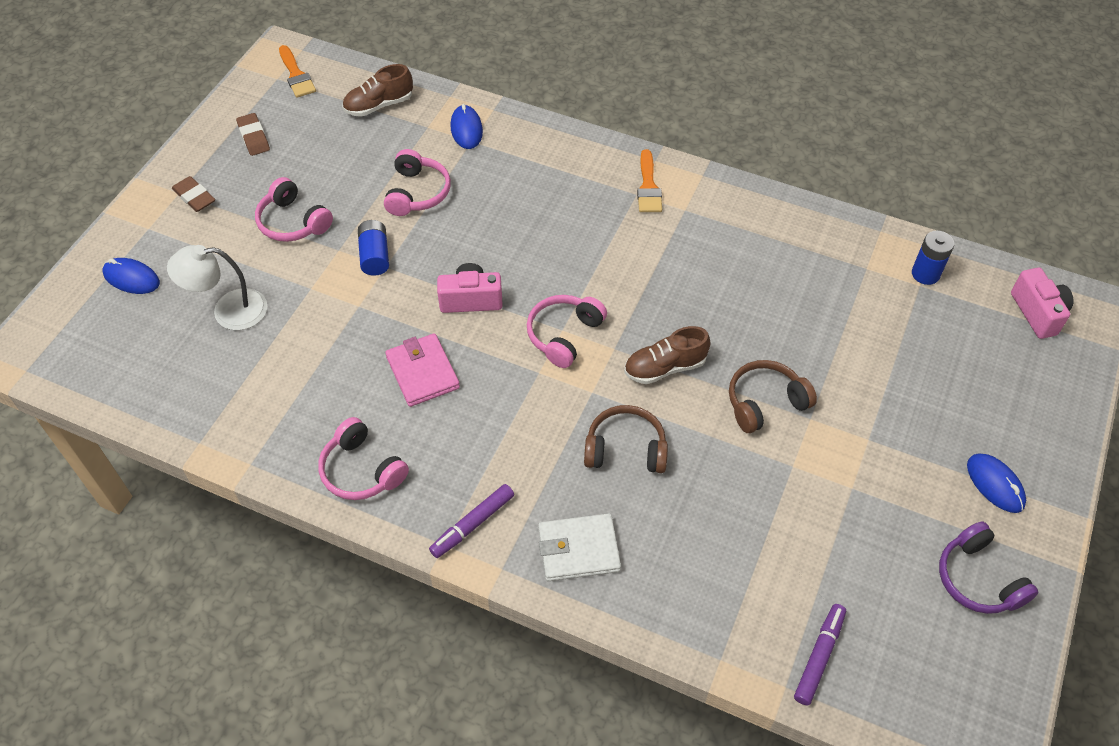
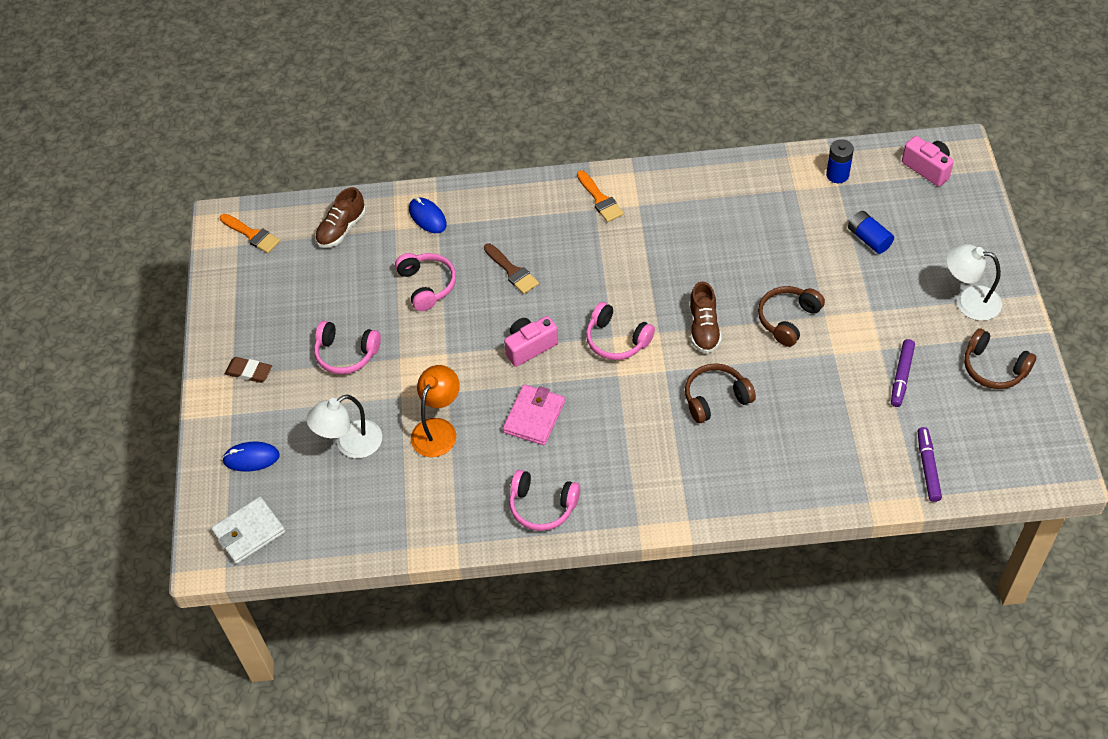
camera: 25 degrees left, 0 degrees up
brown eraser [236,113,270,156] -> none
blue battery [358,220,389,276] -> blue battery moved to [848,211,894,254]
pink wallet [385,333,460,407] -> pink wallet turned 75 degrees clockwise [503,384,565,445]
purple marker [429,484,514,558] -> purple marker moved to [891,339,915,407]
pink headphones [527,295,607,368] -> pink headphones turned 60 degrees counterclockwise [586,302,655,360]
white wallet [538,513,621,581] -> white wallet moved to [211,497,285,564]
brown shoe [624,326,711,384] -> brown shoe turned 45 degrees counterclockwise [689,282,722,353]
purple headphones [939,521,1038,614] -> brown headphones [964,328,1037,389]
blue mouse [967,453,1026,513] -> white lamp [946,244,1002,321]
none -> orange lamp [411,365,460,457]
none -> brown brush [484,243,539,294]

